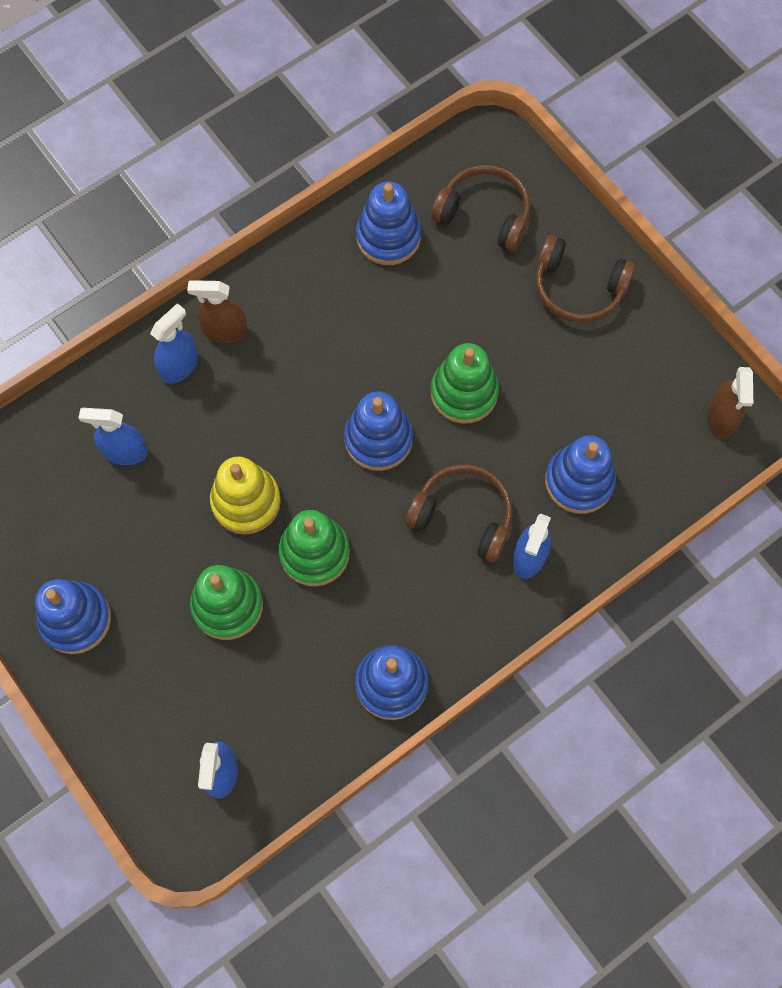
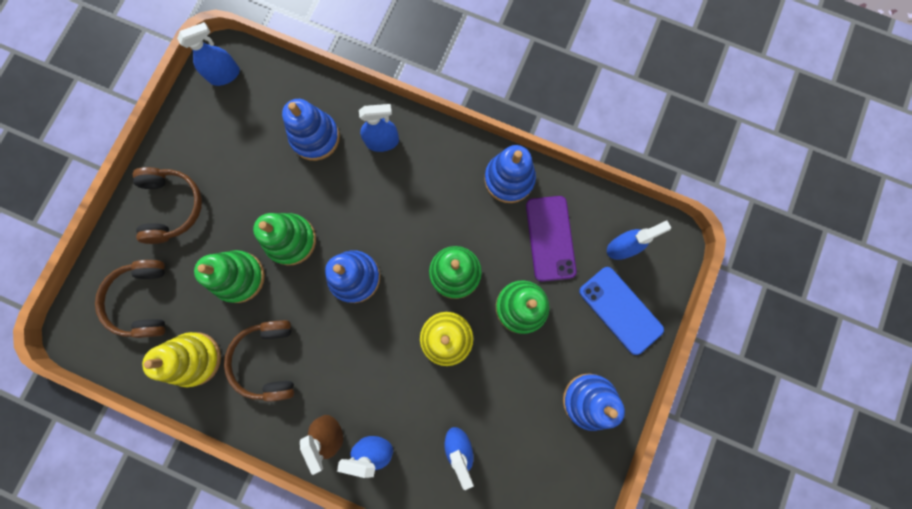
camera: 120 degrees left, 10 degrees up
blue stacking toy [356,182,421,265] -> yellow stacking toy [142,332,221,387]
brown headphones [405,464,512,563] -> brown headphones moved to [224,320,294,402]
brown spray bottle [707,367,753,438] -> blue spray bottle [177,22,240,86]
none -> green stacking toy [194,250,265,303]
none -> purple phone [526,196,577,282]
none -> blue phone [579,267,664,355]

